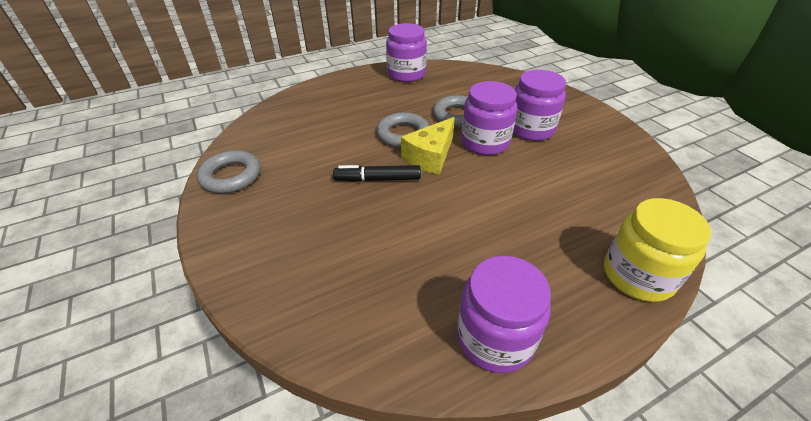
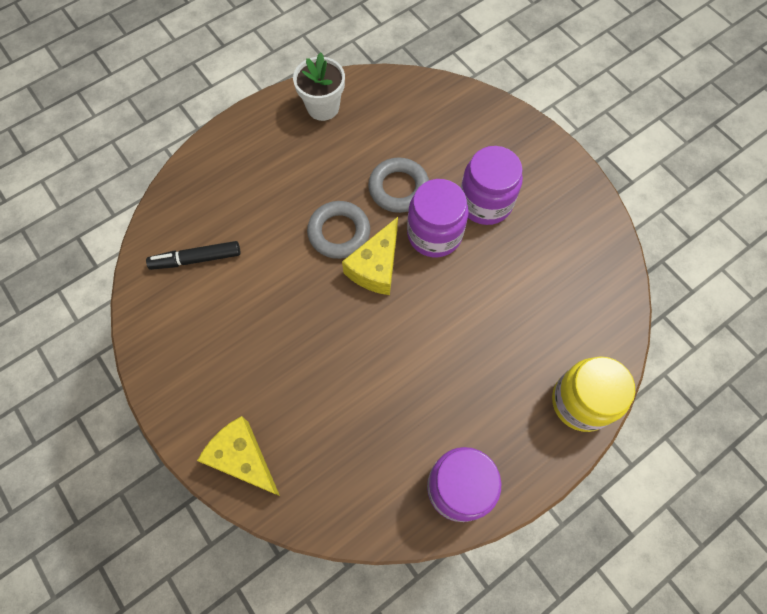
camera: 10 degrees left, 25 degrees up
grey ring [197,150,260,193] -> none
black marker [333,165,421,182] -> black marker moved to [146,241,240,270]
purple jar [386,23,427,82] -> white flower pot [293,52,345,121]
none -> yellow cheese [197,416,280,496]

